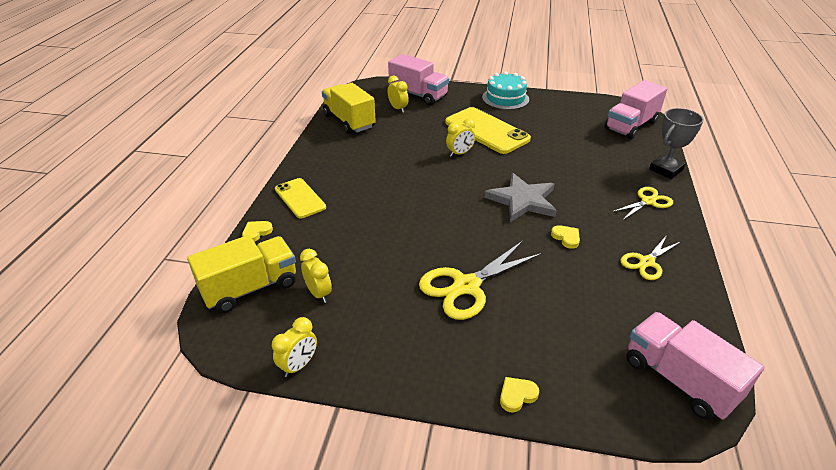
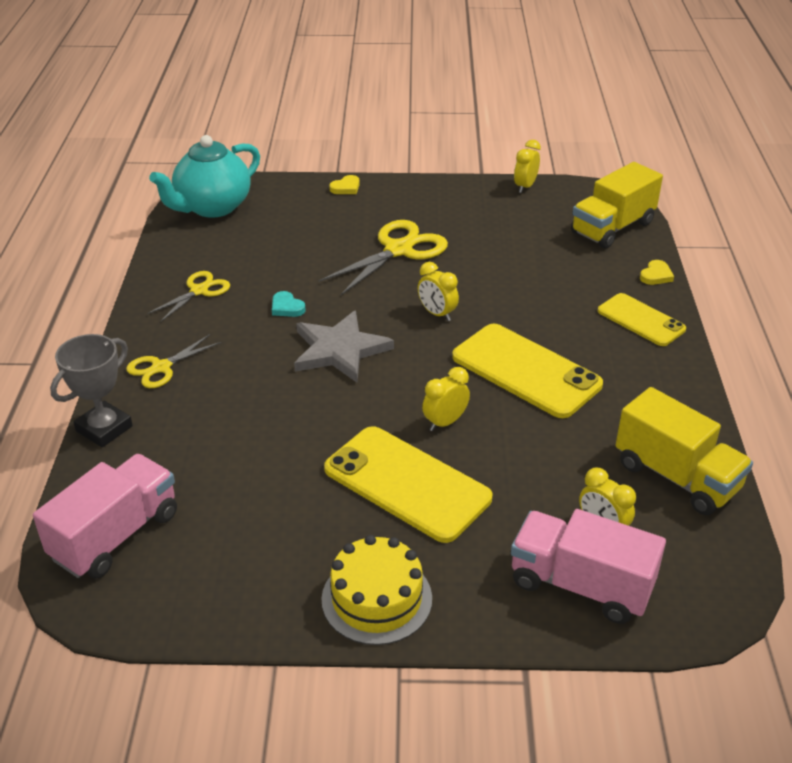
camera: 170 degrees right, 0 degrees up
yellow clock [300,249,332,303] -> yellow clock moved to [418,262,459,321]
turquoise cake [482,71,529,110] -> yellow cake [321,535,432,645]
yellow heart [551,225,580,249] -> turquoise heart [272,291,306,317]
pink truck [626,312,764,420] -> turquoise teapot [149,135,260,218]
none -> yellow phone [452,324,603,418]

